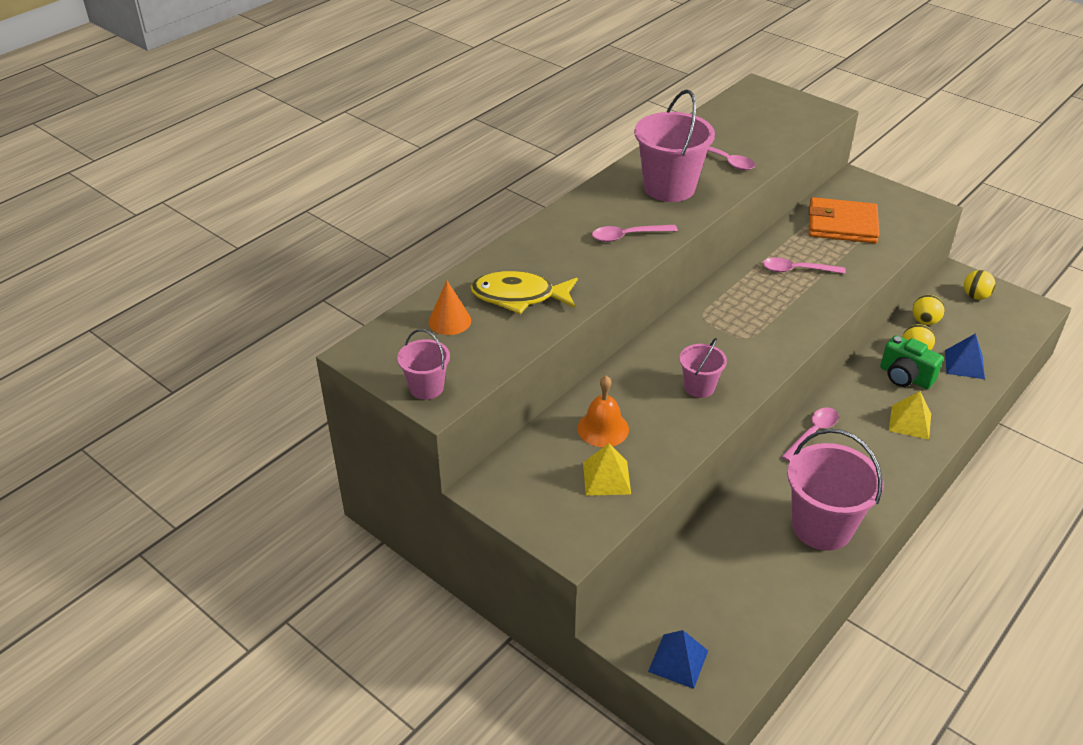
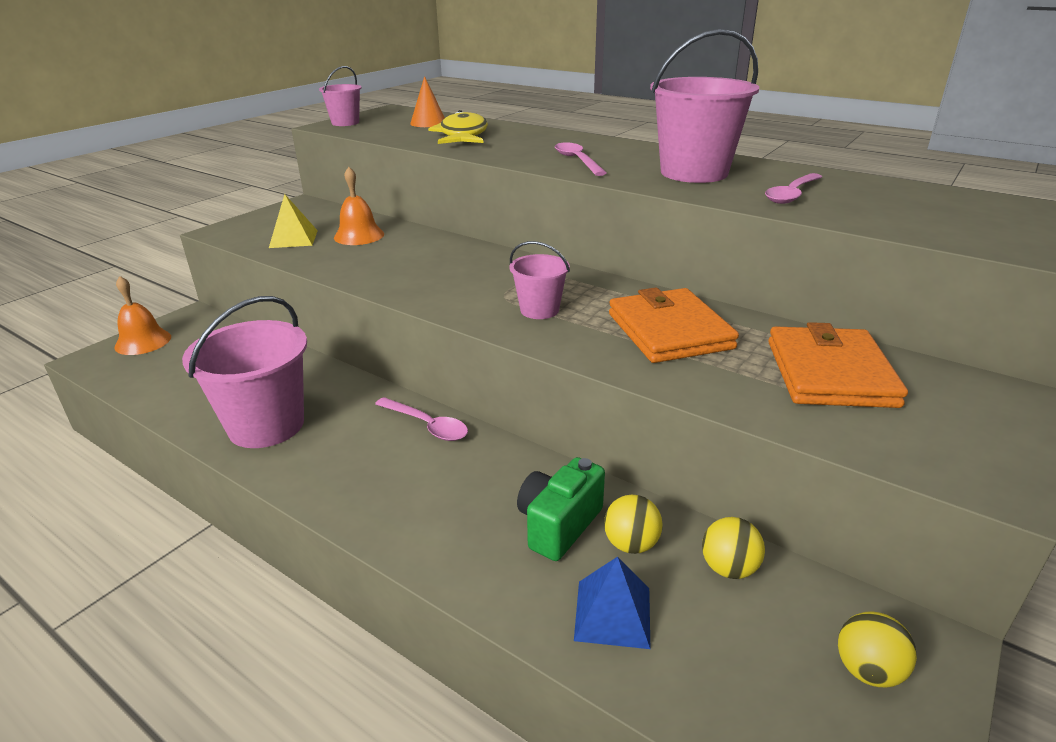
camera: 85 degrees right, 10 degrees down
blue pyramid [648,630,708,689] -> orange bell [114,276,171,355]
pink bucket [679,338,727,398] -> pink bucket moved to [509,241,570,319]
pink spoon [763,257,846,274] -> orange wallet [609,288,739,363]
yellow pyramid [889,391,931,440] -> none

